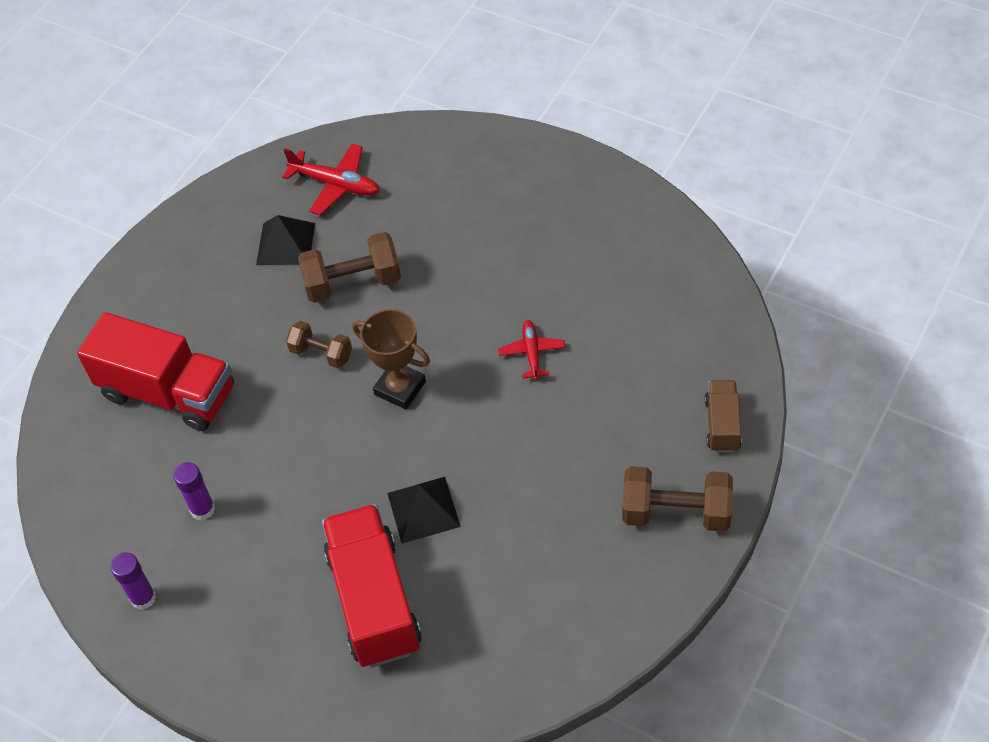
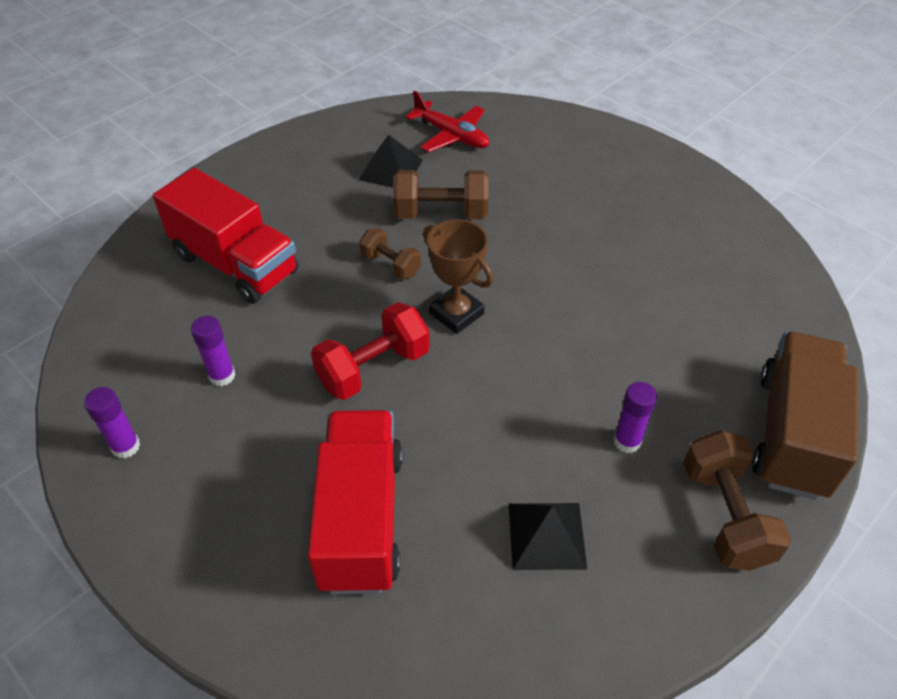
camera: 10 degrees right, 5 degrees down
black pyramid [387,477,461,544] -> black pyramid moved to [509,503,587,570]
red plane [498,320,565,380] -> none
brown dumbbell [622,466,733,532] -> brown dumbbell turned 60 degrees clockwise [683,430,792,571]
brown truck [705,380,742,452] -> brown truck [752,332,858,500], size x1.98
none -> red dumbbell [311,302,430,400]
none -> purple glue stick [613,382,657,453]

